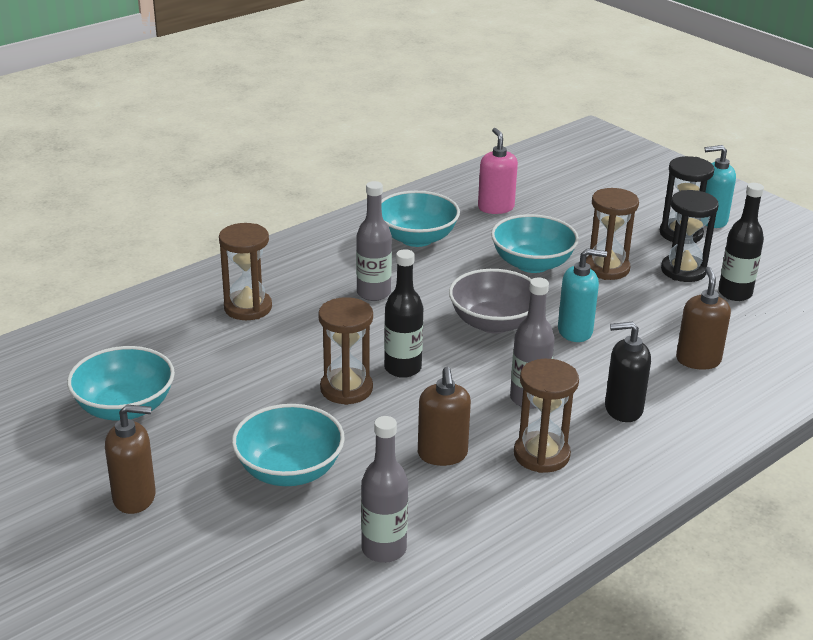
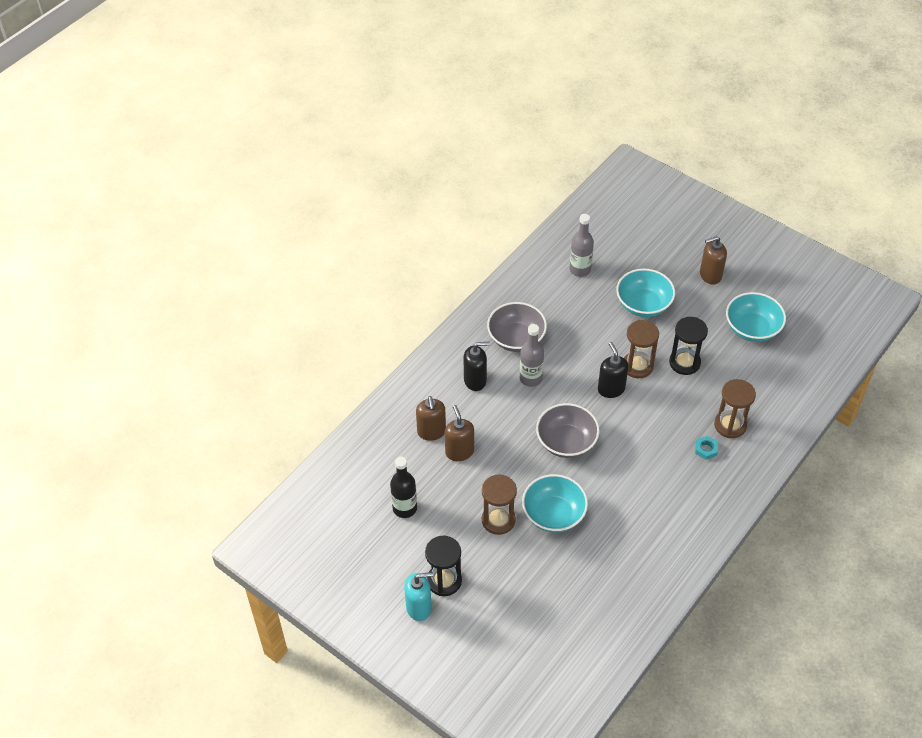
camera: 170 degrees right, 20 degrees up
grey bottle [356,181,392,301] -> none
turquoise bowl [381,191,460,247] -> none
black bottle [384,249,423,378] -> black soap dispenser [598,342,628,398]
brown soap dispenser [418,367,471,466] -> brown soap dispenser moved to [445,405,474,461]
pink soap dispenser [478,128,518,214] -> none
brown hourglass [514,359,579,473] -> grey bowl [487,302,547,352]
turquoise soap dispenser [558,248,607,342] -> none
black hourglass [661,190,719,282] -> black hourglass moved to [669,317,708,375]
none -> turquoise nut [695,436,718,460]

